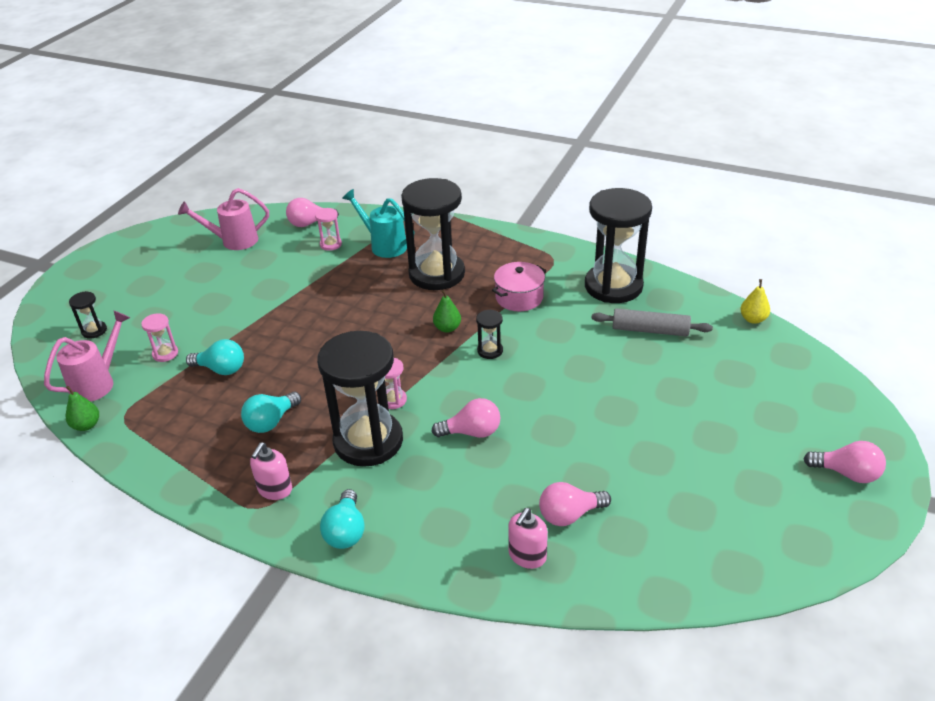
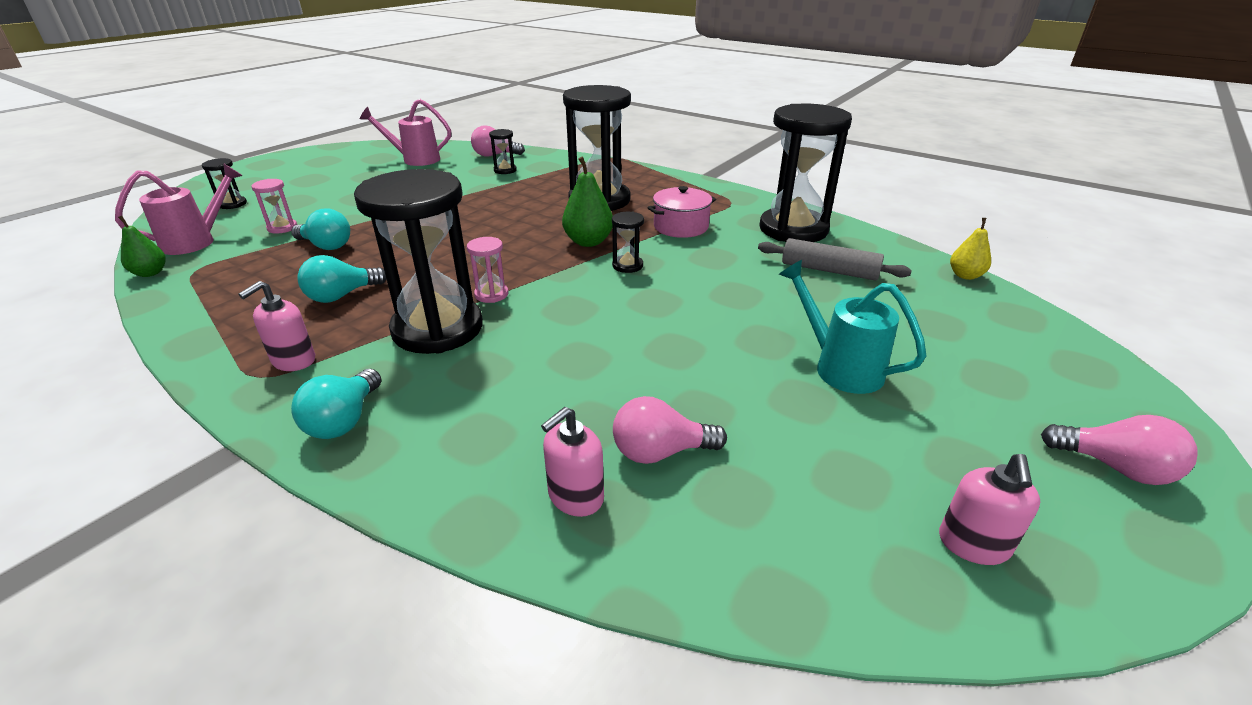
camera: 10 degrees right, 5 degrees down
pink hourglass [315,208,342,251] -> black hourglass [489,129,517,174]
turquoise watering can [342,189,414,258] -> turquoise watering can moved to [779,260,926,394]
pink light bulb [431,398,500,438] -> none
green pear [433,290,461,333] -> green pear [562,156,613,247], size x1.54
none -> pink soap dispenser [939,454,1040,565]

